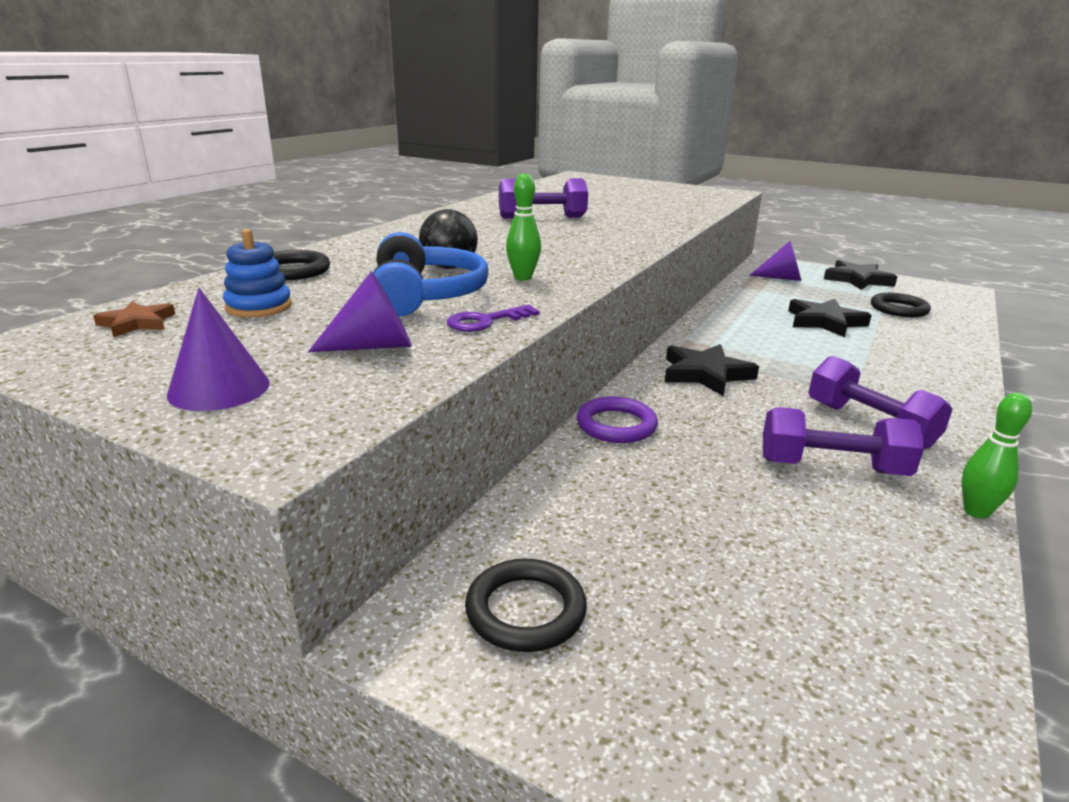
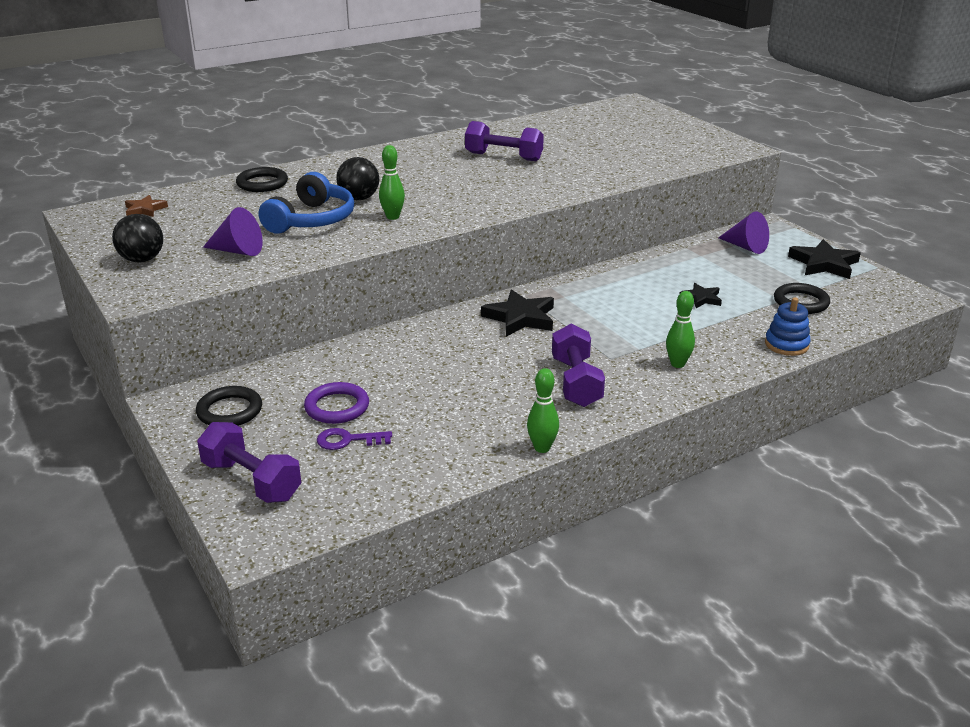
camera: 30 degrees right, 5 degrees up
purple cone [167,288,270,411] -> black ball [112,214,163,263]
blue stacking toy [223,229,292,317] -> blue stacking toy moved to [765,297,811,356]
purple key [447,305,540,332] -> purple key moved to [317,428,392,450]
purple ring [577,397,658,443] -> purple ring moved to [304,382,369,424]
purple dumbbell [763,407,924,476] -> purple dumbbell moved to [197,422,301,503]
black star [788,299,872,337] -> black star [680,283,722,308], size x0.58
none -> green bowling pin [666,291,695,368]

